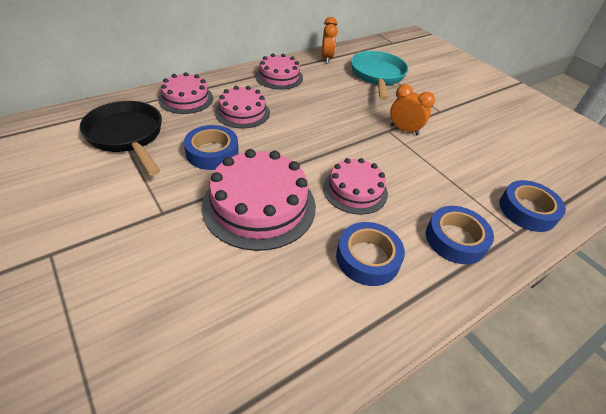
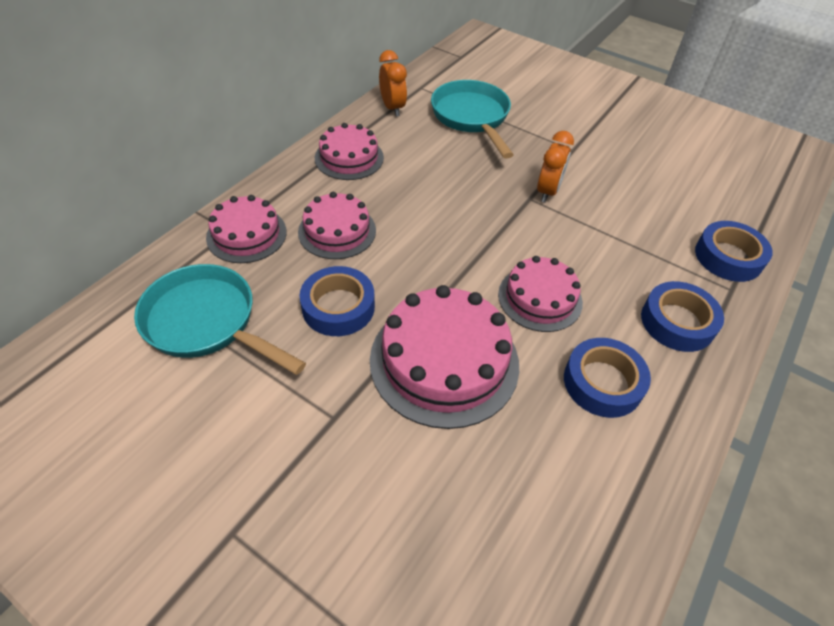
camera: 20 degrees left, 5 degrees up
black pan [80,101,162,176] -> turquoise pan [134,264,306,375]
orange clock [390,84,435,135] -> orange clock turned 105 degrees clockwise [537,131,574,203]

